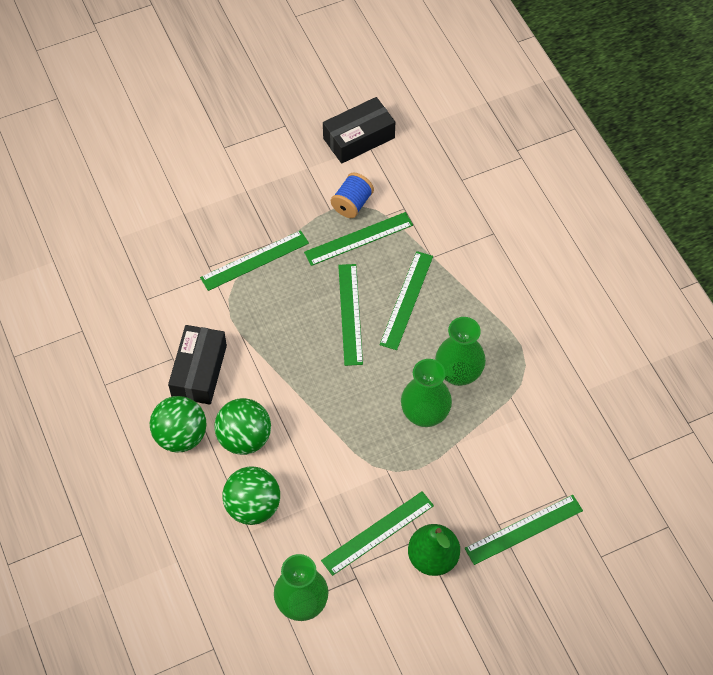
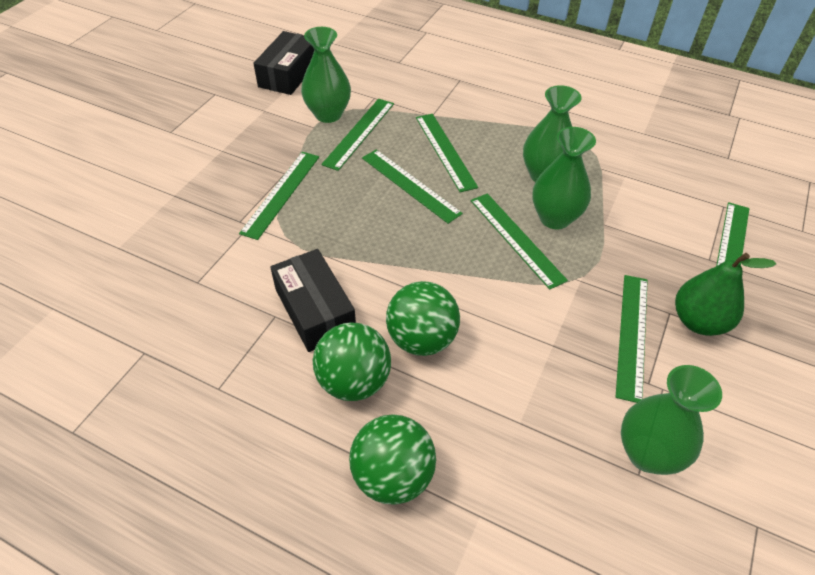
camera: 40 degrees left, 10 degrees down
green ball [222,466,280,525] -> green ball moved to [349,414,436,505]
blue spool [331,172,374,218] -> green vase [301,27,351,123]
none -> green ruler [471,193,568,290]

